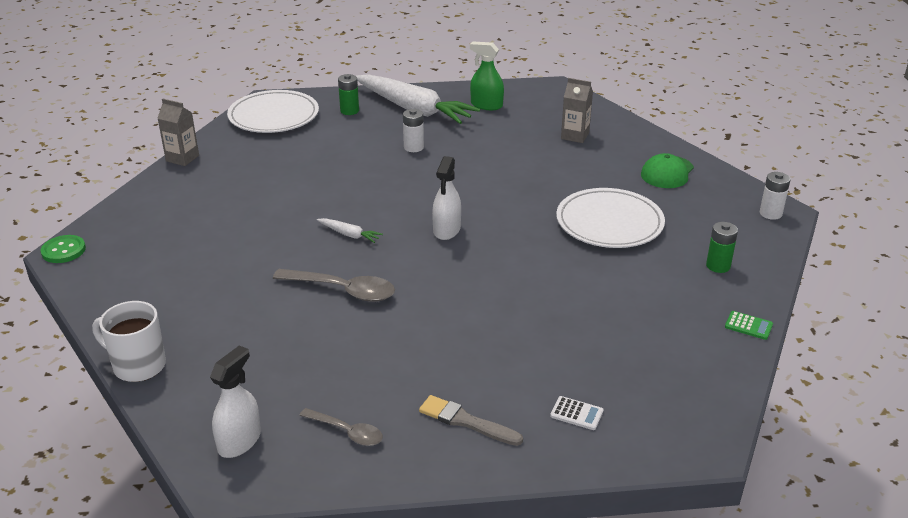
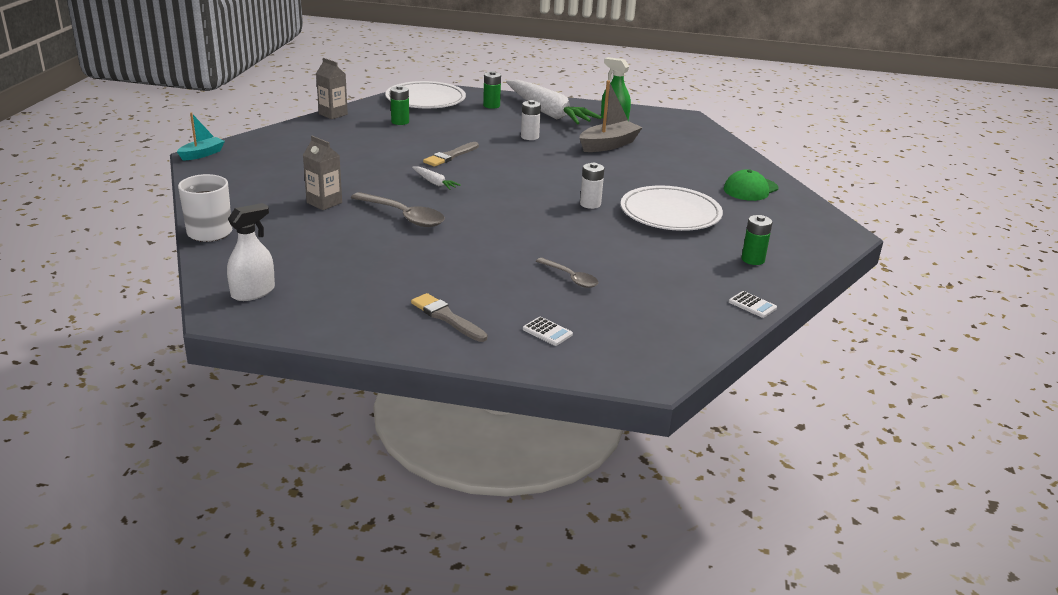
camera: 15 degrees right, 5 degrees down
green button [41,235,86,263] -> turquoise boat [177,113,225,160]
grey spoon [299,408,383,446] -> grey spoon moved to [536,258,598,288]
white spray bottle [432,156,461,240] -> none
grey carton [561,78,593,143] -> grey carton moved to [303,136,342,210]
green calculator [725,311,773,340] -> white calculator [729,291,777,318]
white battery [760,172,791,220] -> white battery moved to [580,163,604,209]
none -> green battery [390,85,409,125]
none -> grey brush [423,142,479,167]
none -> grey boat [580,80,643,152]

